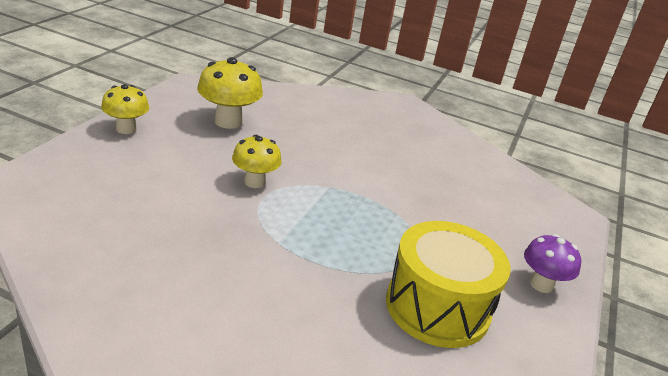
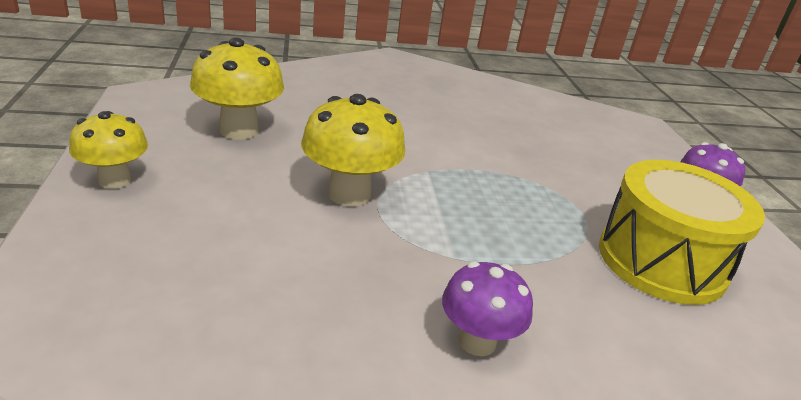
camera: 30 degrees left, 0 degrees up
yellow mushroom [232,135,282,188] -> yellow mushroom [301,94,405,206], size x1.50
none -> purple mushroom [442,261,533,356]

